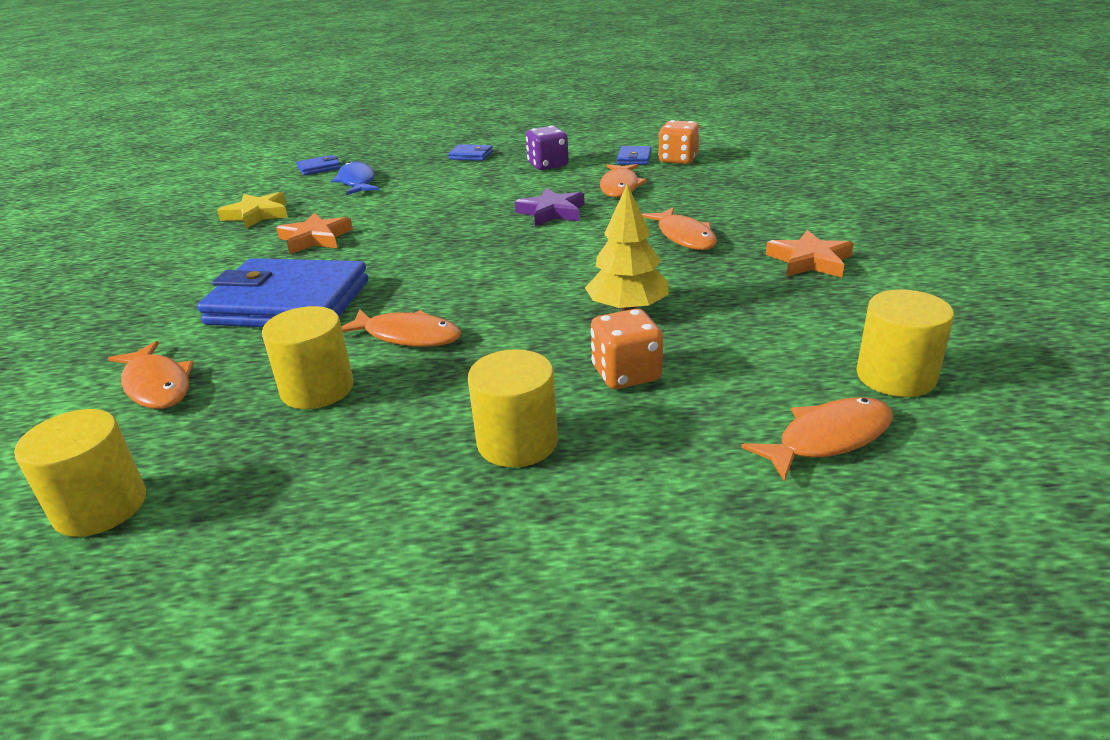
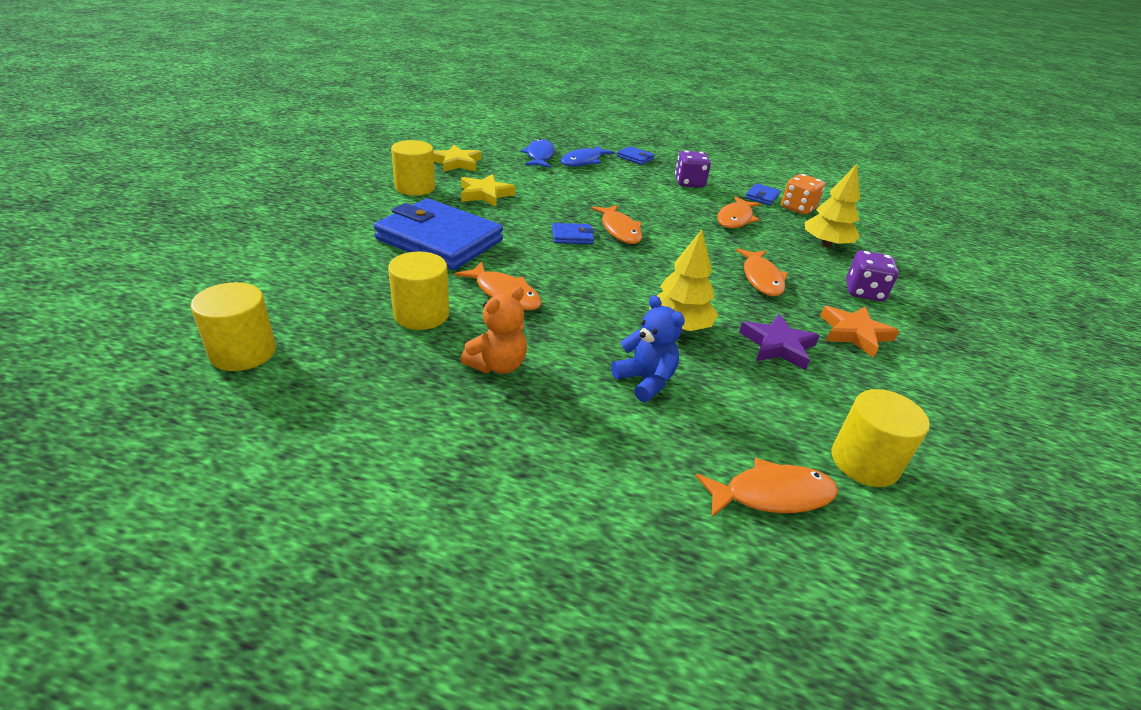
camera: 15 degrees right, 5 degrees up
orange fish [108,341,194,409] -> orange fish moved to [591,205,642,244]
orange star [276,213,353,254] -> yellow star [461,174,515,207]
blue wallet [297,155,341,176] -> blue wallet moved to [552,223,594,244]
yellow cylinder [468,349,558,468] -> yellow cylinder moved to [391,140,435,196]
purple star [515,188,585,226] -> purple star moved to [739,314,820,370]
orange dice [590,309,663,389] -> blue teddy bear [611,295,685,402]
none -> orange teddy bear [461,287,527,374]
none -> blue fish [561,145,615,167]
none -> yellow tree [805,164,860,247]
none -> purple dice [846,250,899,302]

